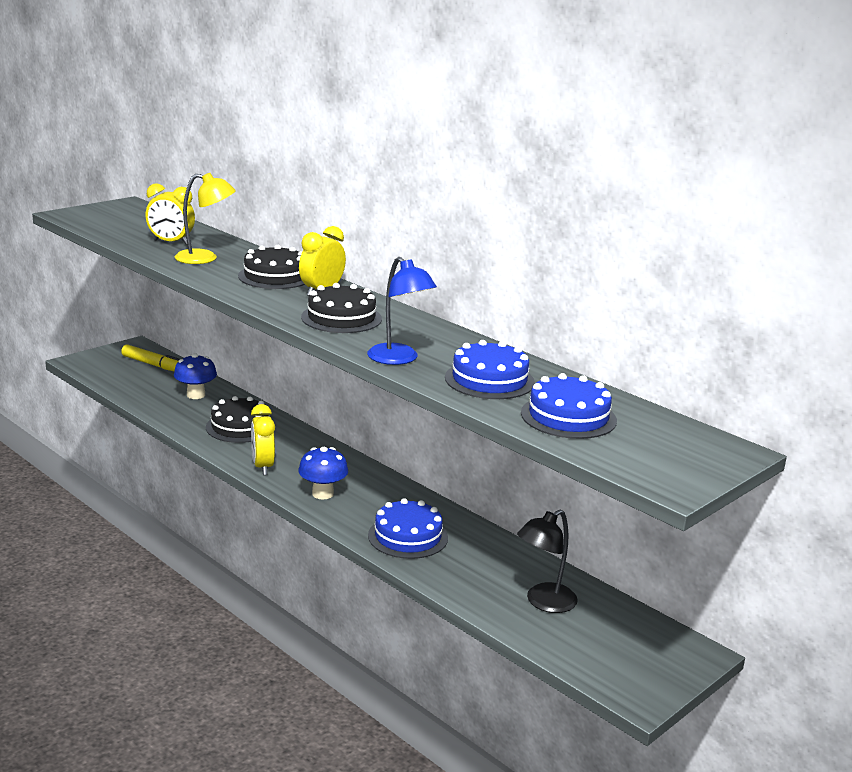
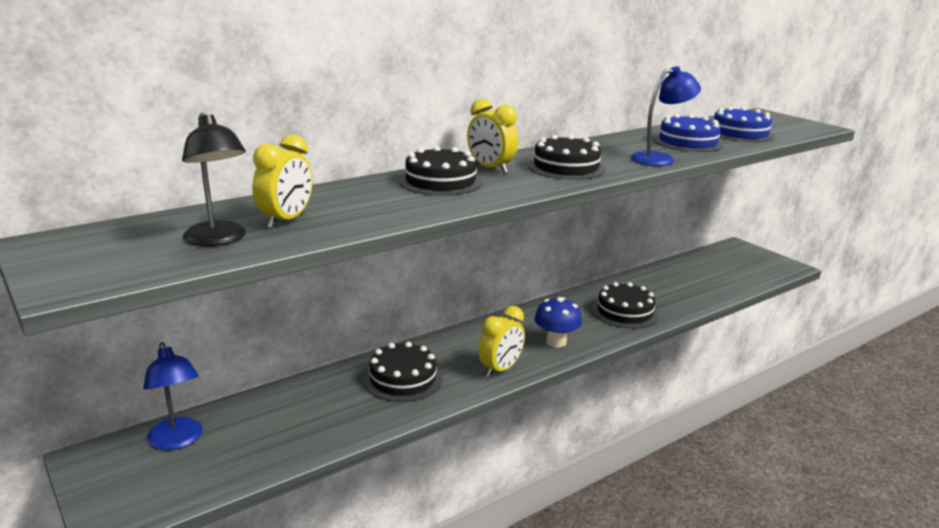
camera: 80 degrees left, 0 degrees up
yellow marker [121,344,179,371] -> blue lamp [143,342,203,450]
blue mushroom [174,353,217,399] -> none
yellow lamp [175,173,236,264] -> none
yellow clock [251,404,275,475] -> yellow clock turned 45 degrees counterclockwise [478,306,525,378]
blue cake [368,498,448,559] -> black cake [592,282,659,328]
black lamp [517,509,578,613] -> black lamp moved to [182,113,246,246]

